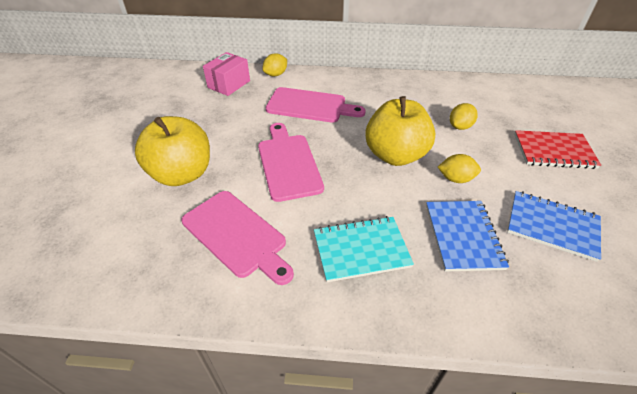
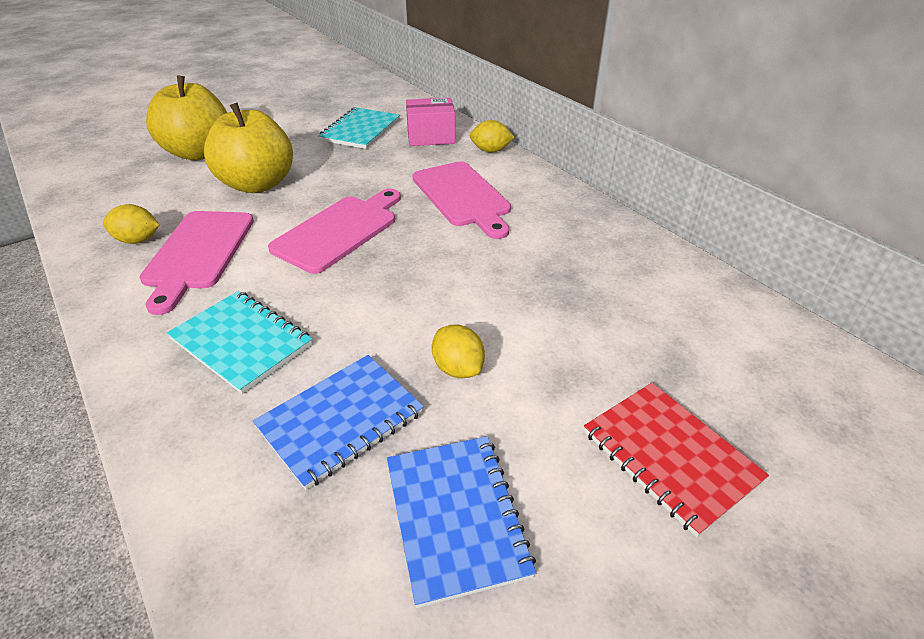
camera: 50 degrees right, 5 degrees down
yellow apple [365,96,435,166] -> yellow apple moved to [146,75,227,161]
yellow lemon [450,103,478,130] -> yellow lemon moved to [103,204,159,244]
none -> turquoise notebook [318,107,400,149]

